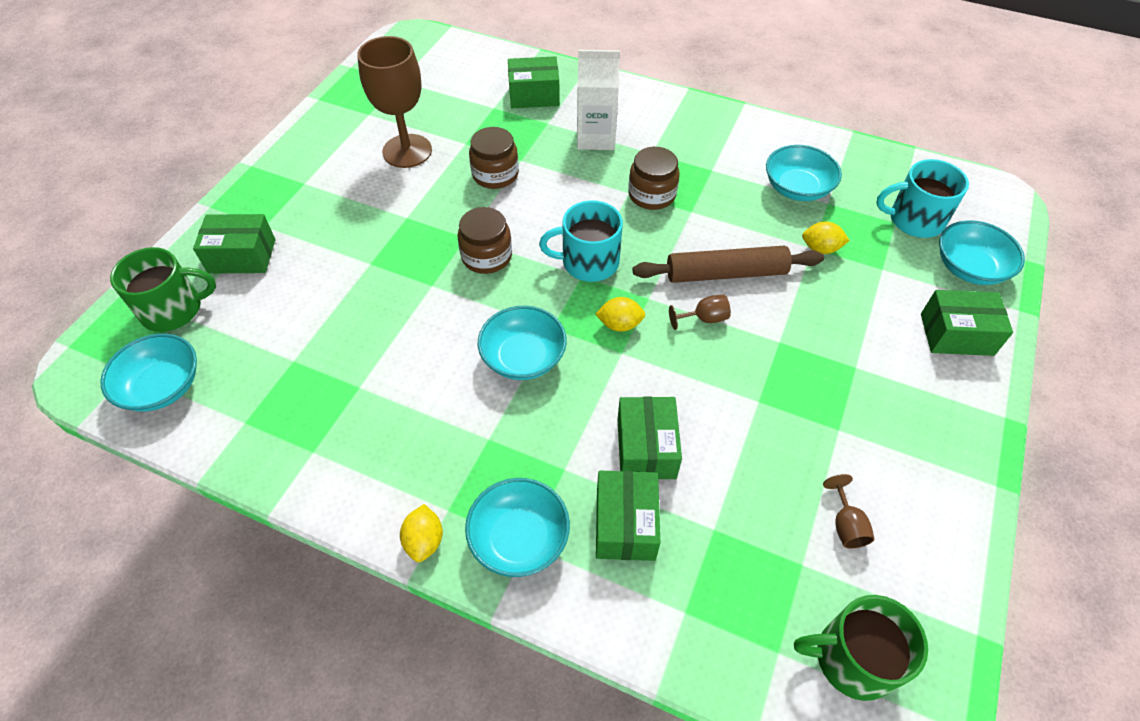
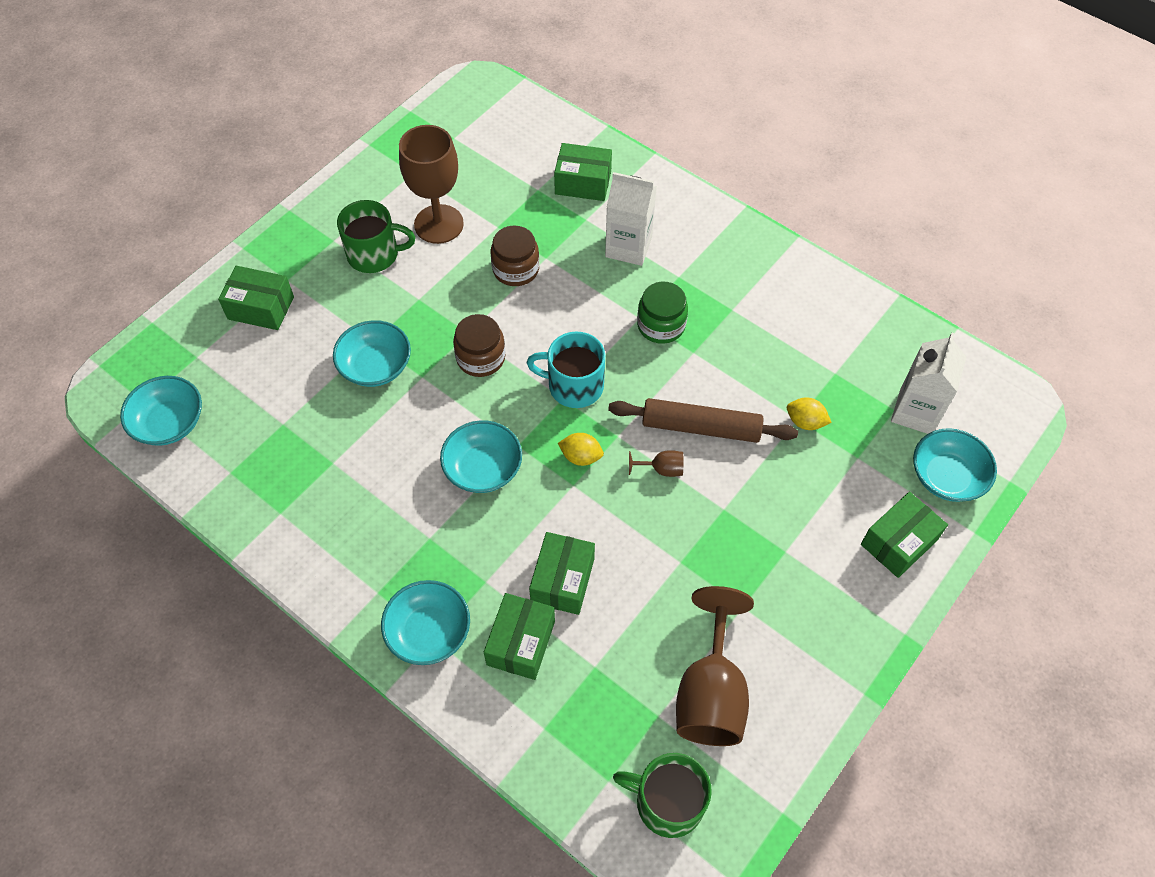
camera: 15 degrees right, 5 degrees up
green mug [110,247,216,332] -> green mug moved to [337,200,415,273]
yellow lemon [400,504,443,562] -> none
brown jar [628,147,680,210] -> green jar [637,282,688,344]
turquoise bowl [766,145,842,201] -> turquoise bowl moved to [333,320,411,387]
brown goblet [823,474,874,548] -> brown goblet [676,586,754,746], size x2.37
turquoise mug [876,159,969,238] -> white carton [891,333,966,434]
green box [921,290,1013,356] -> green box turned 60 degrees counterclockwise [861,492,948,578]

